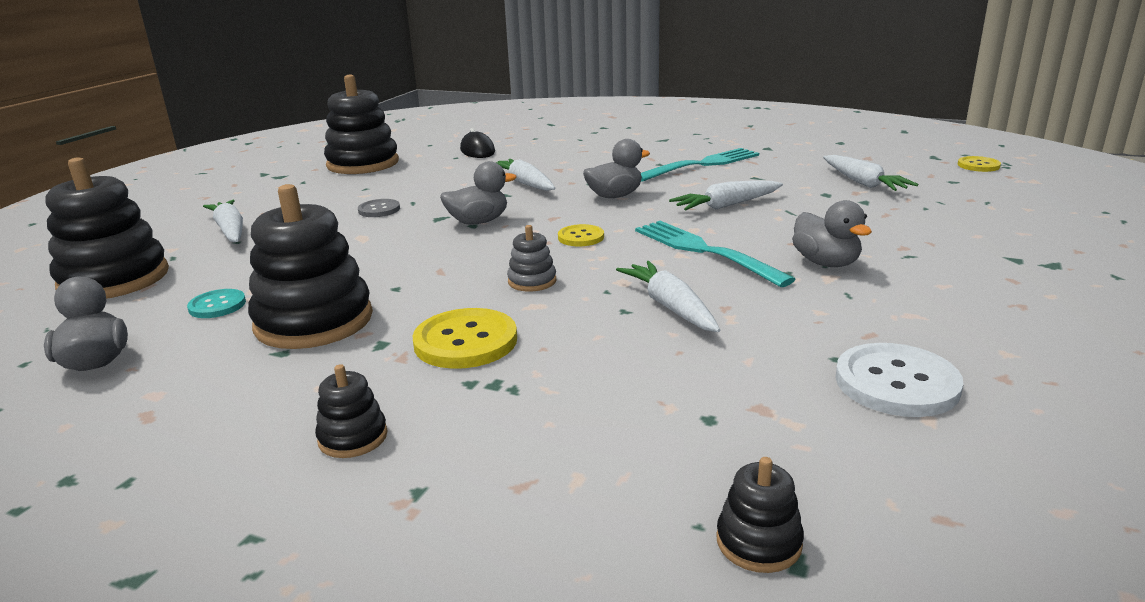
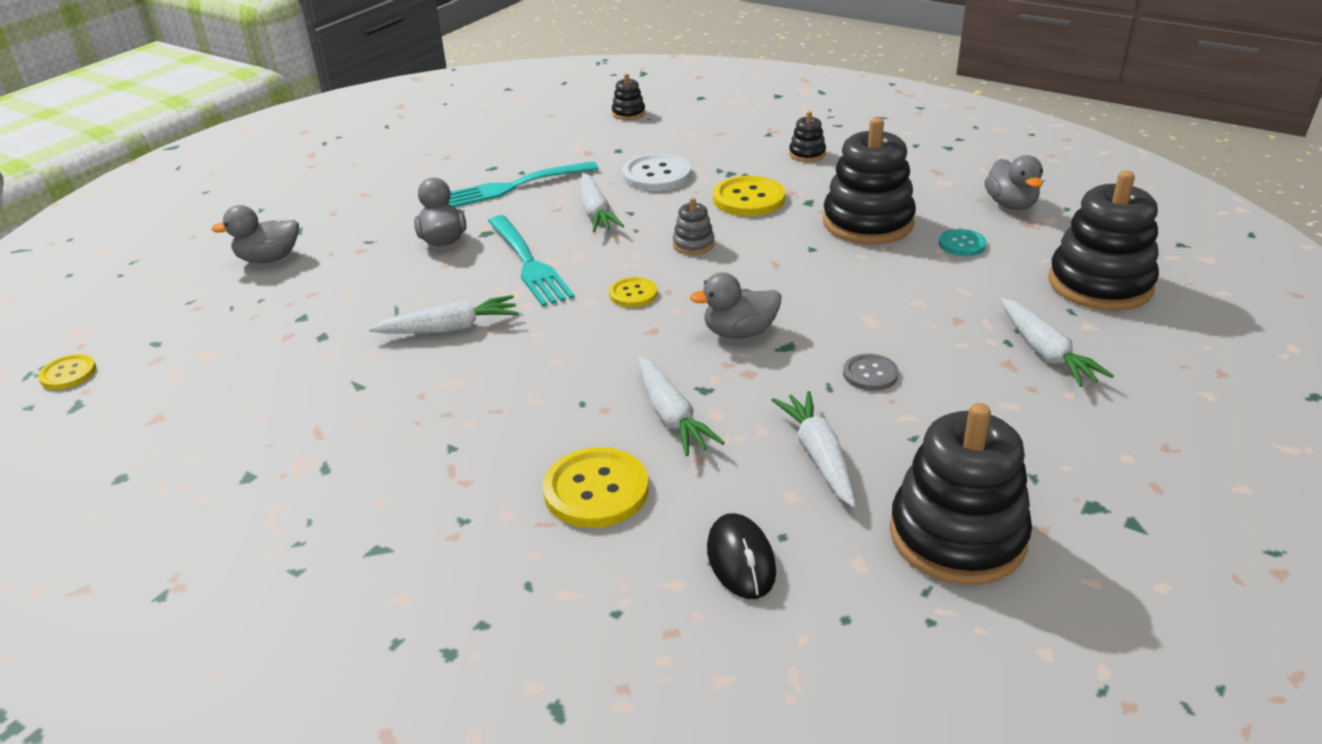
camera: 170 degrees left, 10 degrees up
grey duck [583,139,650,198] -> grey duck moved to [212,205,299,263]
turquoise fork [641,148,759,181] -> turquoise fork moved to [448,161,599,207]
white carrot [823,155,918,191] -> white carrot moved to [771,391,856,508]
white button [835,343,964,417] -> white button moved to [622,153,691,191]
none -> yellow button [543,447,649,528]

